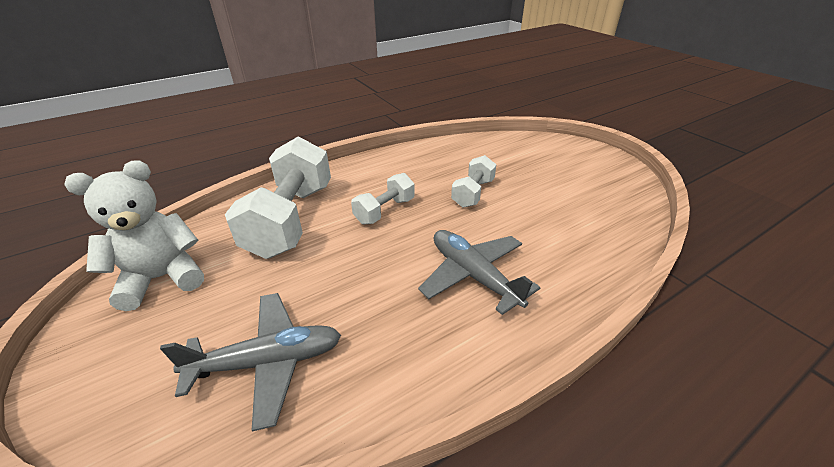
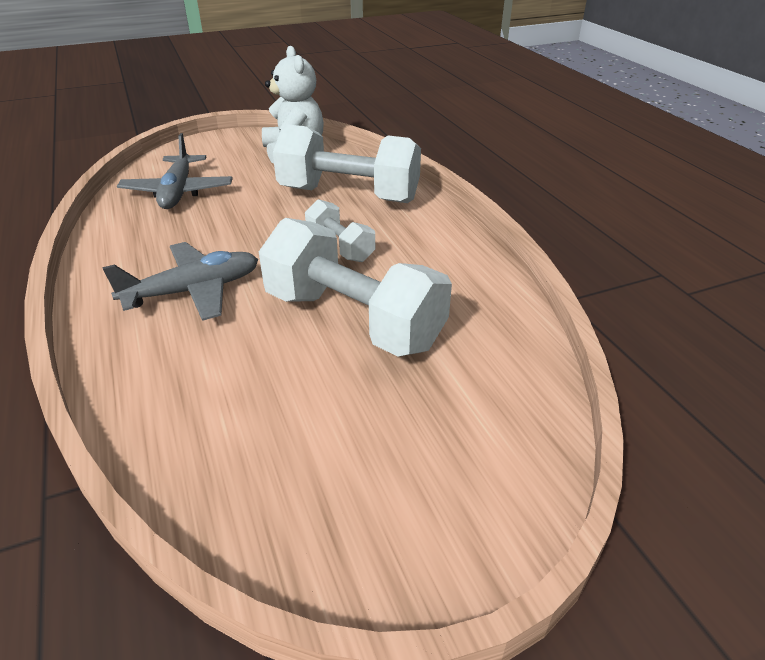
camera: 100 degrees right, 0 degrees up
white dumbbell [451,155,497,208] -> white dumbbell [259,218,452,357], size x1.95

